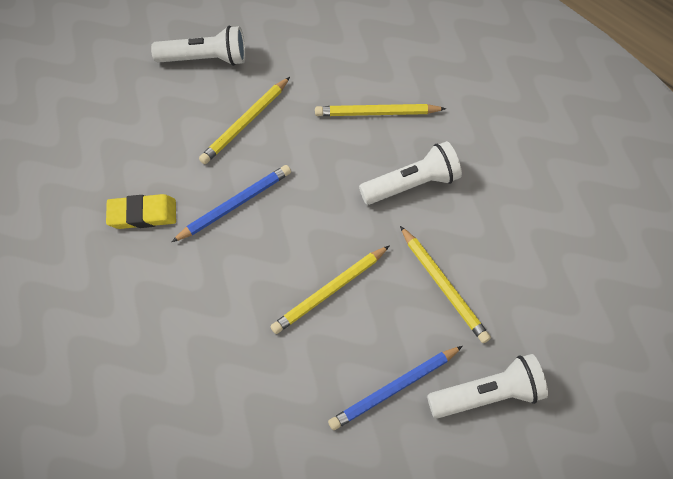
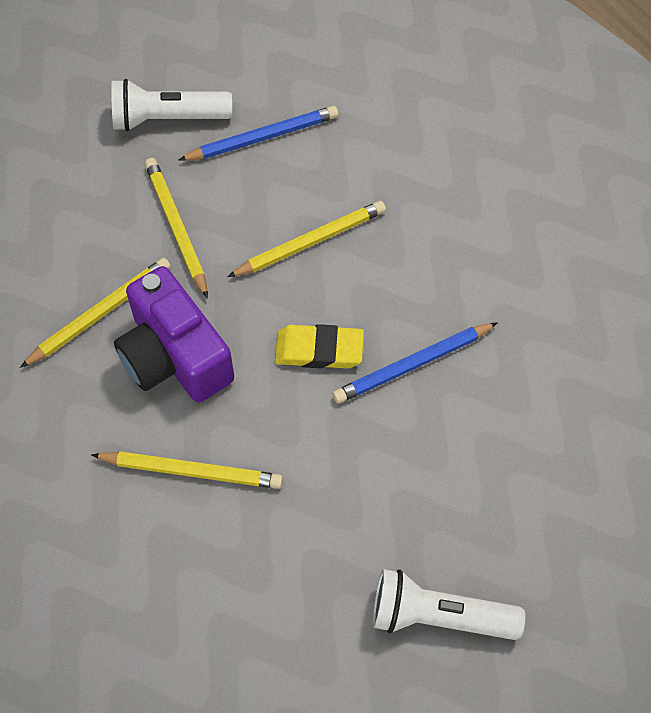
camera: 170 degrees left, 0 degrees up
yellow eraser [106,194,176,229] -> yellow eraser moved to [275,324,364,369]
yellow pencil [199,77,290,164] -> yellow pencil moved to [20,258,171,368]
white flashlight [359,141,462,205] -> purple camera [114,266,234,403]

